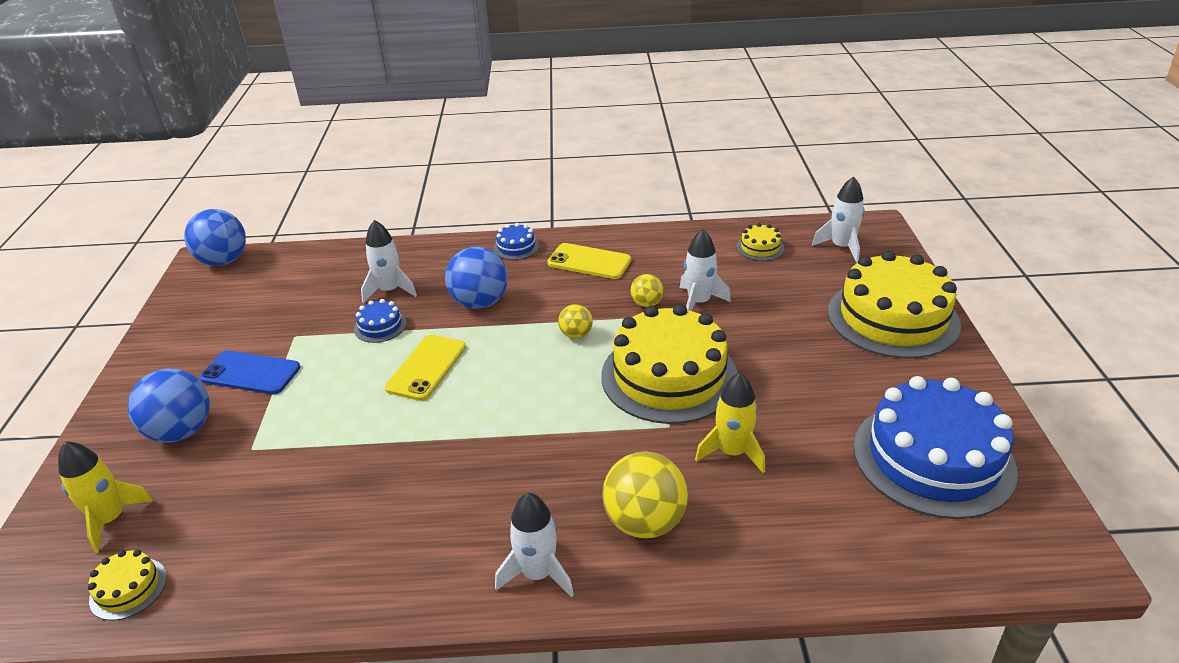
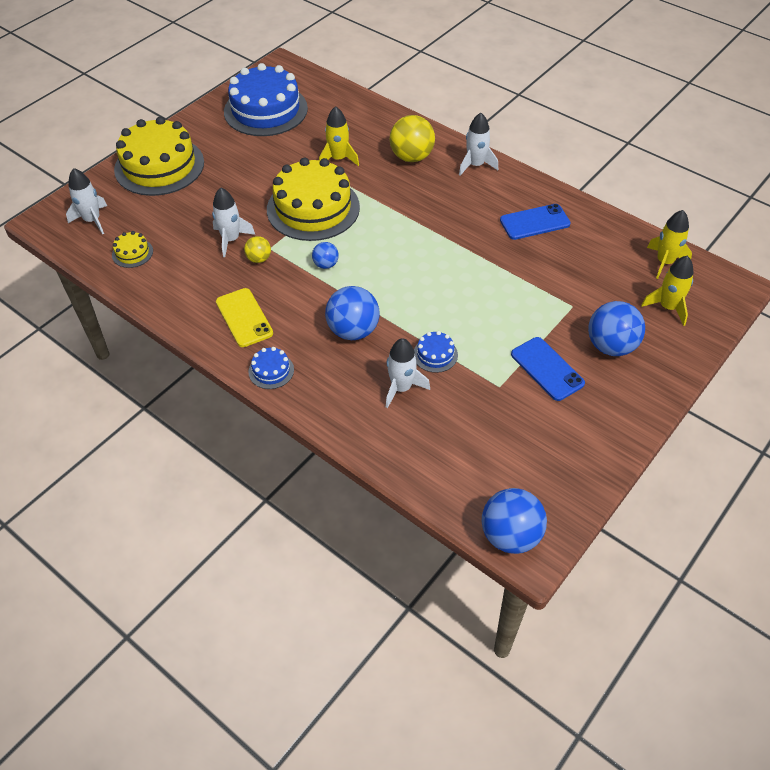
camera: 140 degrees left, 15 degrees up
yellow cake [88,550,167,620] -> yellow rocket [647,210,692,279]
yellow phone [385,335,466,401] -> none
yellow ball [558,304,593,339] -> blue ball [312,242,339,269]
none -> blue phone [500,204,571,240]

